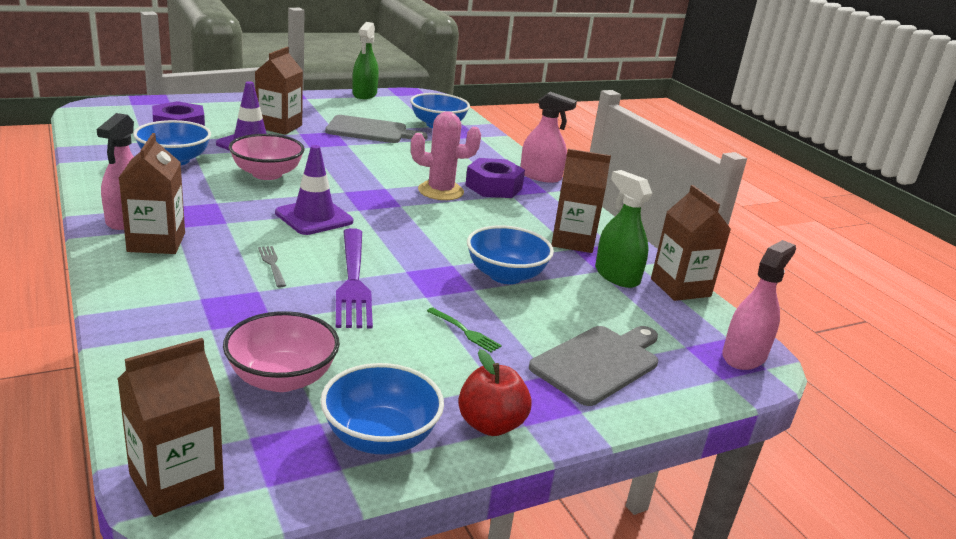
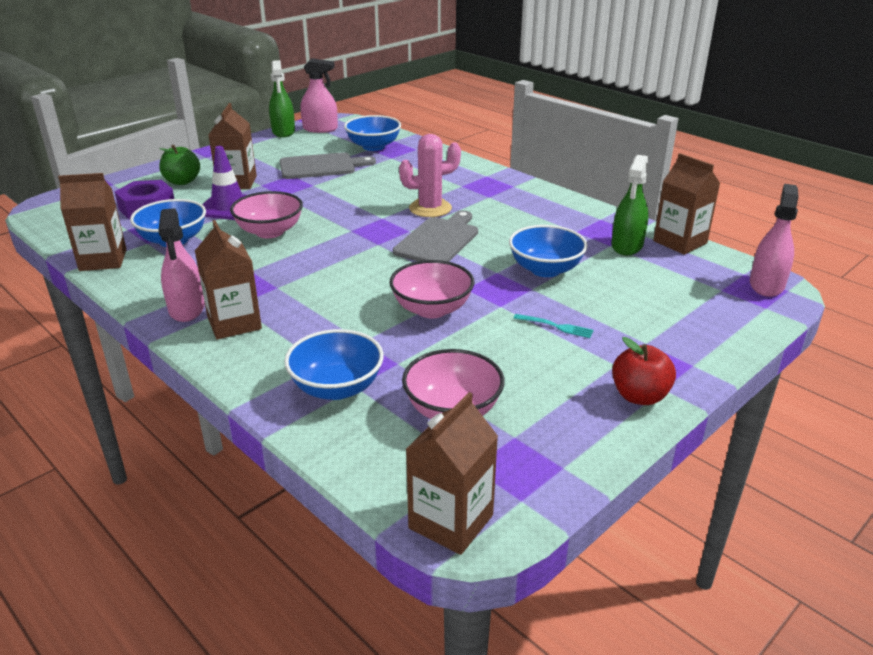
camera: 15 degrees left, 5 degrees up
grey fork [258,246,286,287] -> none
purple traffic cone [275,145,353,235] -> none
blue bowl [321,363,444,454] -> blue bowl moved to [284,329,384,400]
purple fork [336,228,373,328] -> pink bowl [389,260,474,318]
green fork [427,307,502,352] -> turquoise fork [513,314,594,338]
purple nut [465,158,525,198] -> none
pink spray bottle [521,92,577,183] -> pink spray bottle moved to [300,58,338,133]
grey cutting board [529,326,658,406] -> grey cutting board moved to [393,210,478,262]
brown carton [551,149,611,253] -> brown carton moved to [58,173,127,271]
green spray bottle [595,170,652,288] -> green spray bottle turned 105 degrees counterclockwise [611,155,649,255]
none -> green apple [159,145,200,185]

